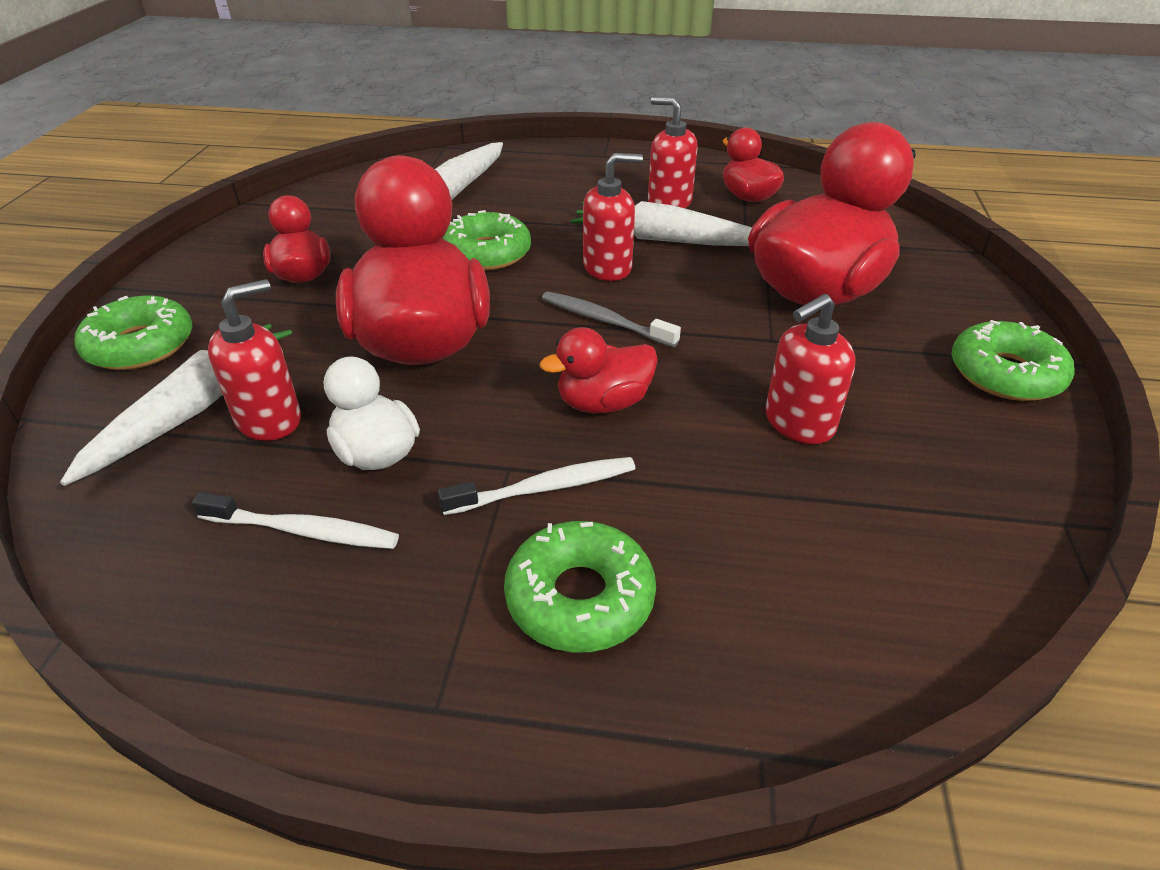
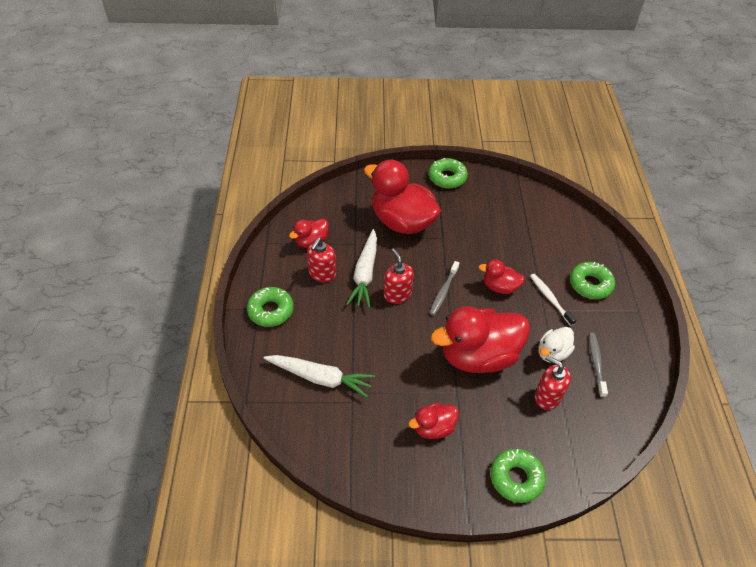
camera: 100 degrees left, 10 degrees up
white carrot [60,324,292,486] -> none
white toothbrush [192,492,399,549] -> grey toothbrush [589,332,608,398]
green donut [442,210,531,271] -> green donut moved to [247,287,294,327]
red duck [540,327,658,413] -> red duck turned 135 degrees clockwise [478,259,525,294]
red soap dispenser [765,294,856,444] -> none

